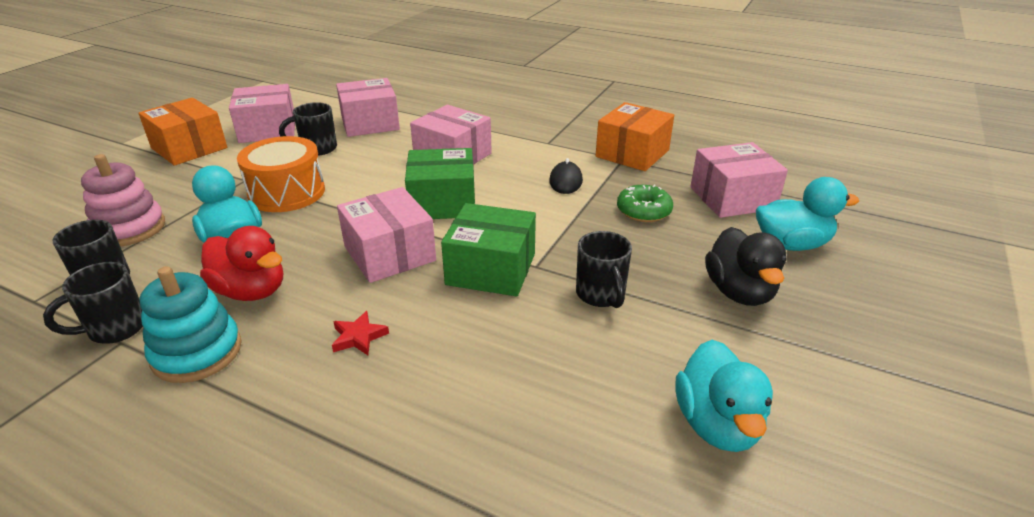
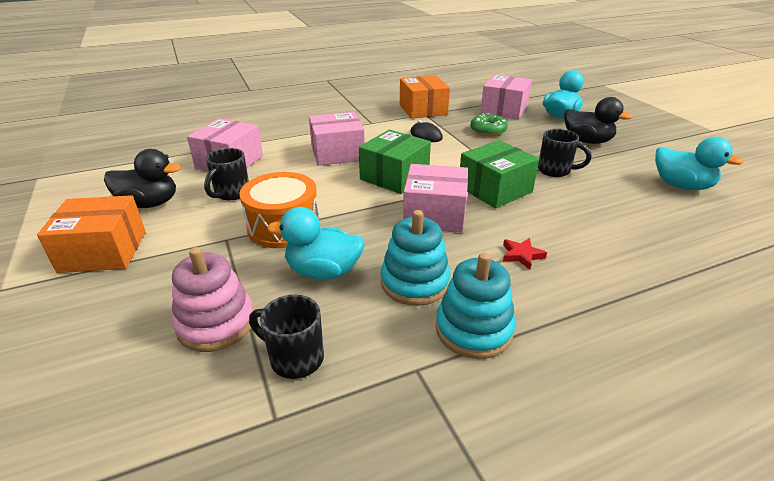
camera: 50 degrees left, 0 degrees up
black mug [43,262,143,344] -> none
red duck [200,226,283,301] -> turquoise stacking toy [381,210,451,306]
pink box [229,84,295,143] -> black duck [104,149,181,208]

